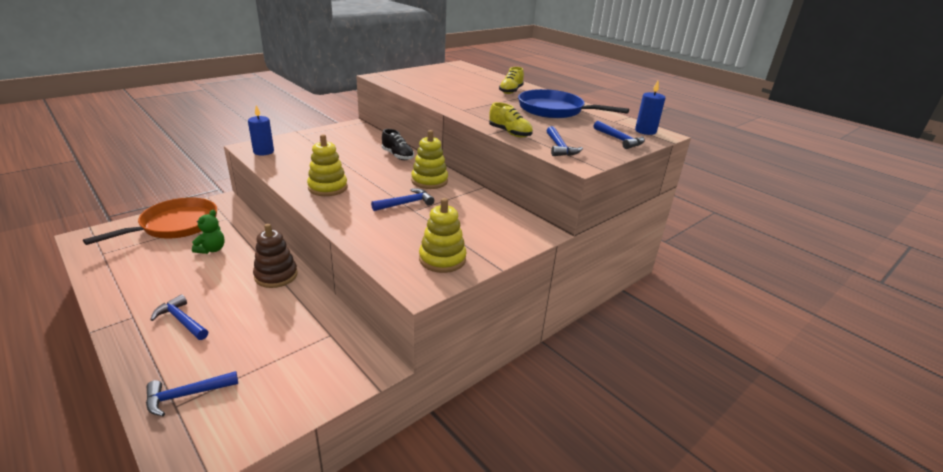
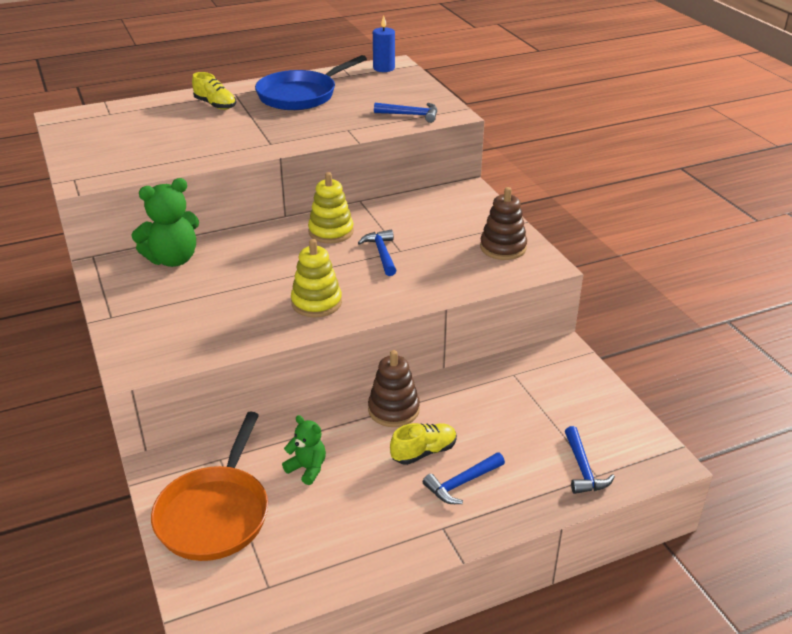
camera: 70 degrees left, 5 degrees up
orange pan [83,197,217,245] -> orange pan turned 135 degrees counterclockwise [151,412,268,561]
blue candle [248,105,274,155] -> none
black shoe [382,129,414,160] -> none
yellow stacking toy [419,198,467,273] -> brown stacking toy [480,187,527,260]
yellow shoe [489,102,533,137] -> yellow shoe moved to [390,423,457,465]
blue hammer [594,121,645,149] -> none
none -> green teddy bear [131,178,199,267]

